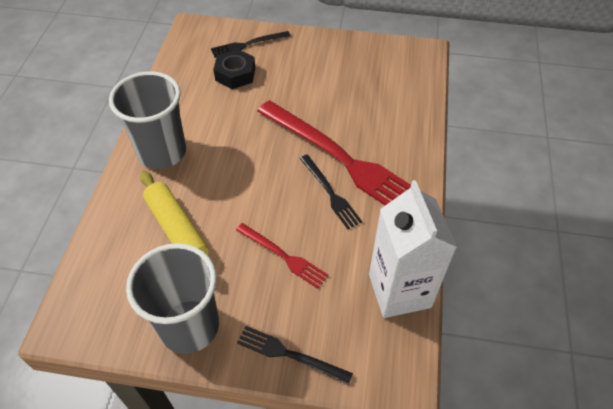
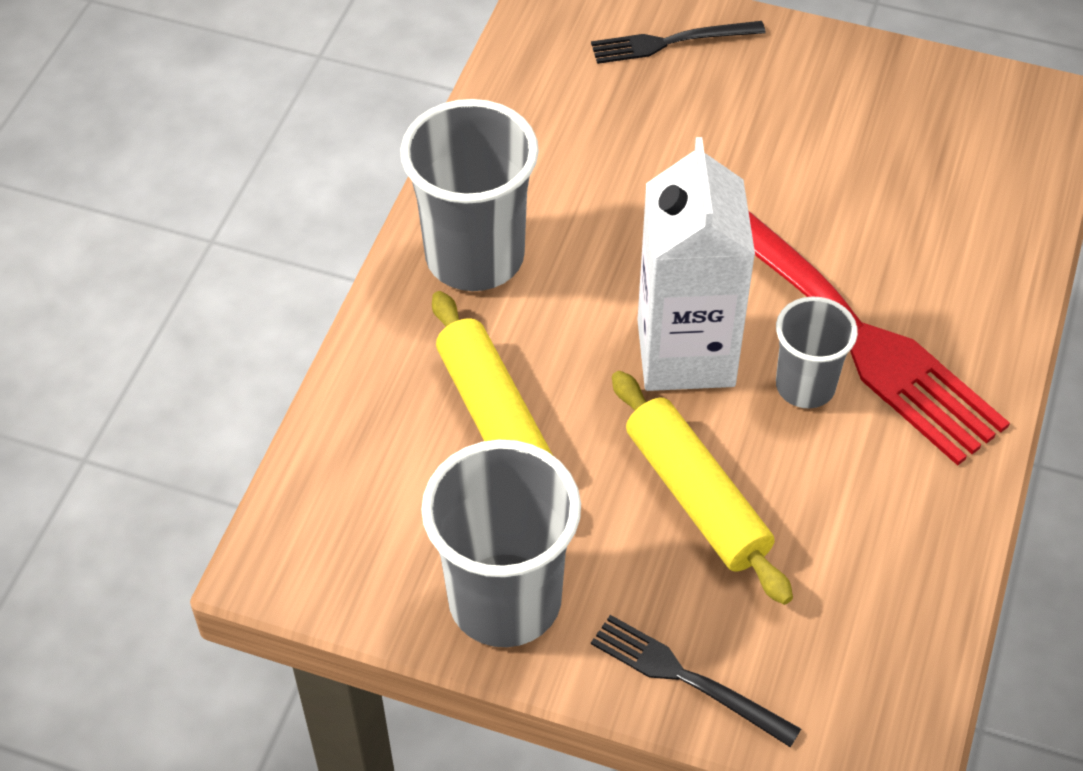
camera: 10 degrees right, 0 degrees up
black nut [213,49,255,89] -> none
red fork [236,223,329,289] -> yellow rolling pin [612,371,793,605]
black fork [299,155,362,229] -> grey cup [776,296,858,408]
white carton [369,180,457,318] -> white carton moved to [638,137,755,391]

